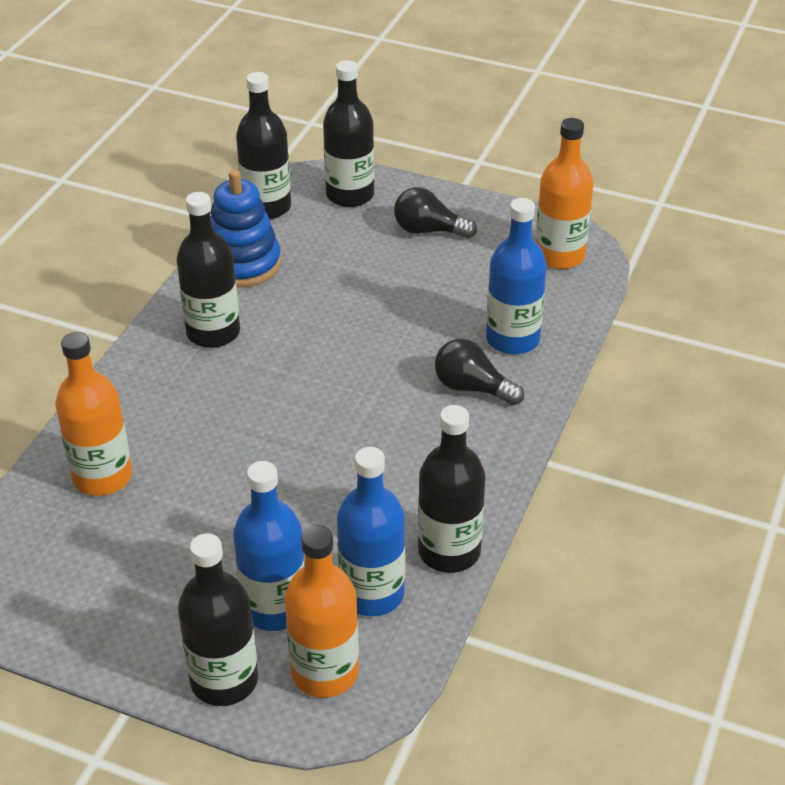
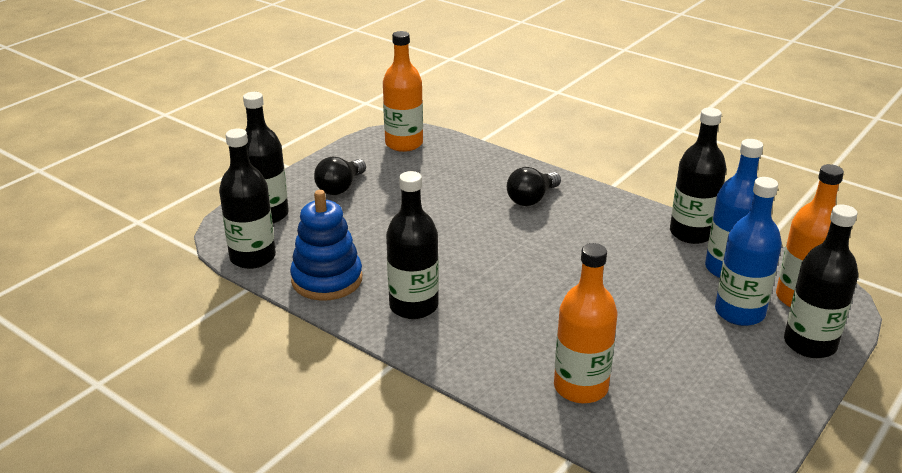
camera: 75 degrees left, 10 degrees down
blue bottle [486,198,547,355] -> none

